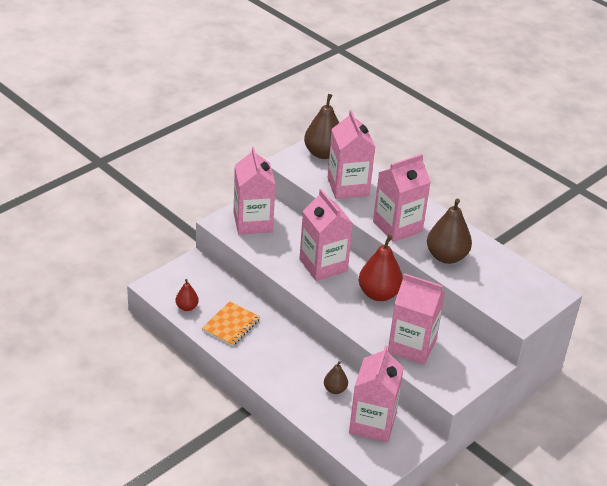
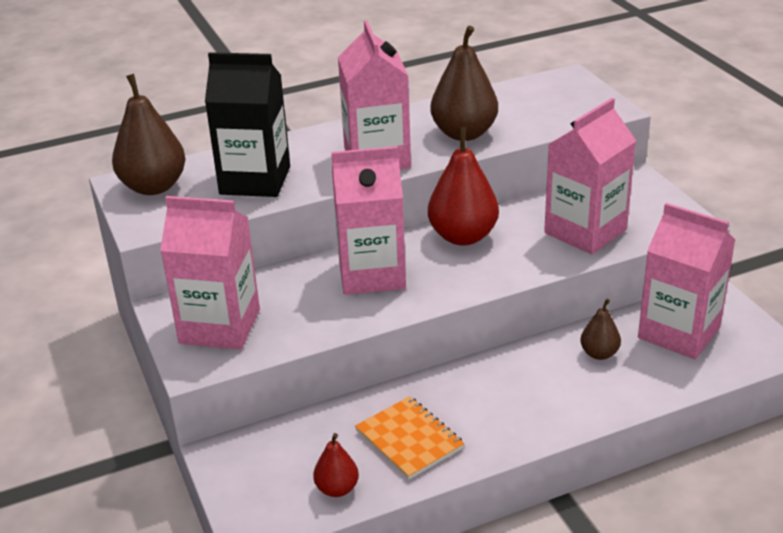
camera: 65 degrees left, 5 degrees down
pink carton [327,110,375,199] -> black carton [205,52,290,197]

